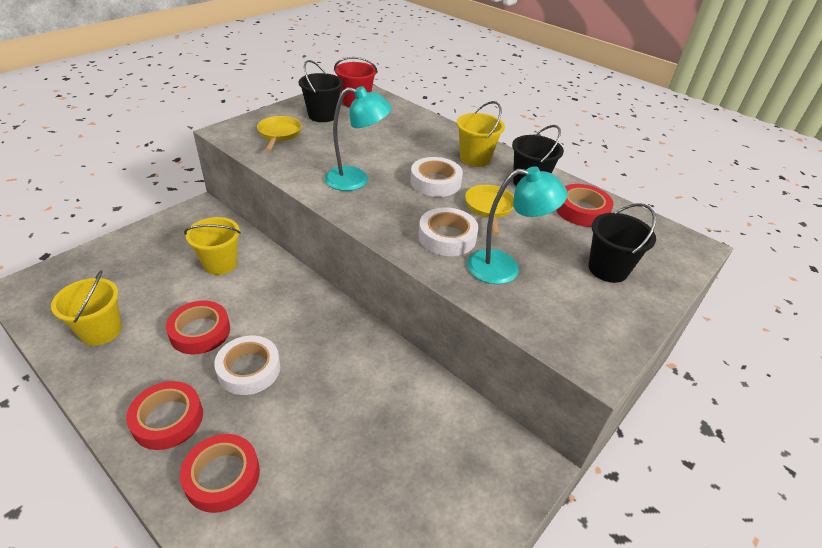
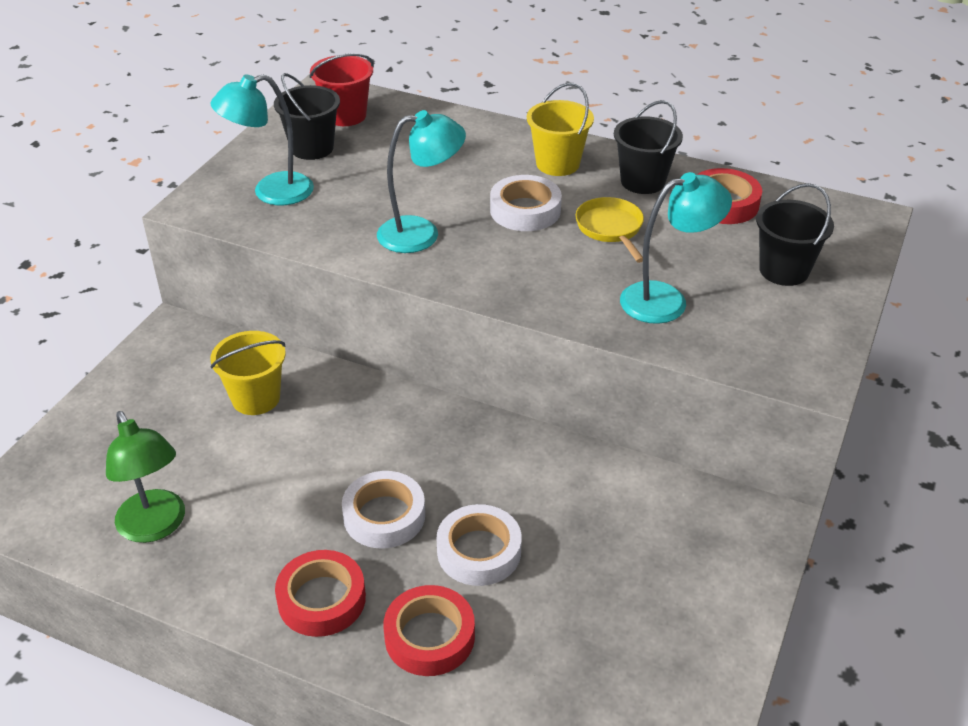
camera: 15 degrees left, 0 degrees up
yellow bucket [51,270,122,346] -> green lamp [106,411,185,543]
red tape [166,301,230,354] -> none
yellow pan [257,116,302,151] -> turquoise lamp [210,74,314,205]
white tape [418,207,478,256] -> white tape moved to [437,504,522,586]

